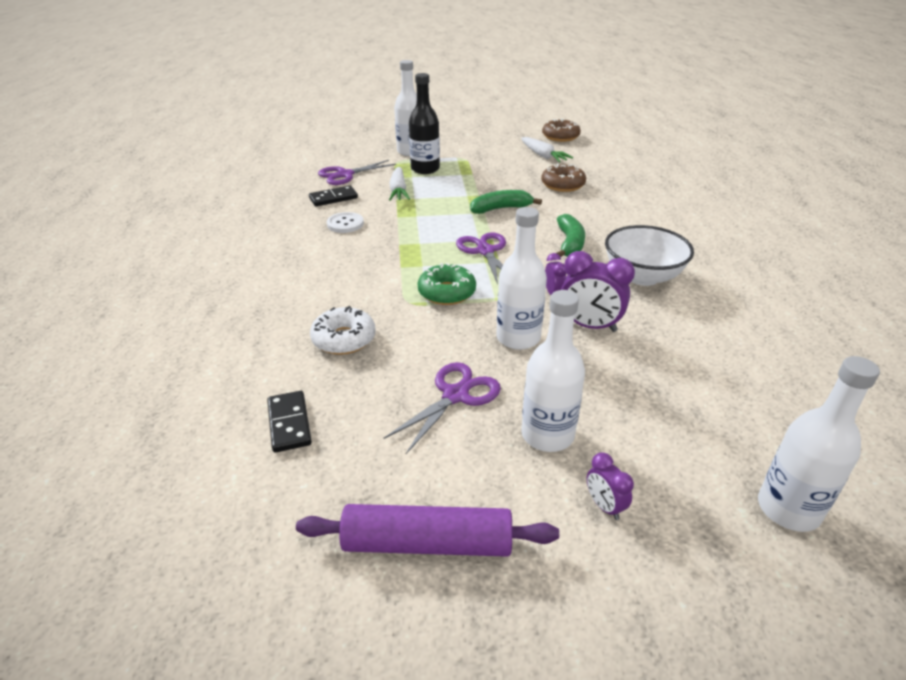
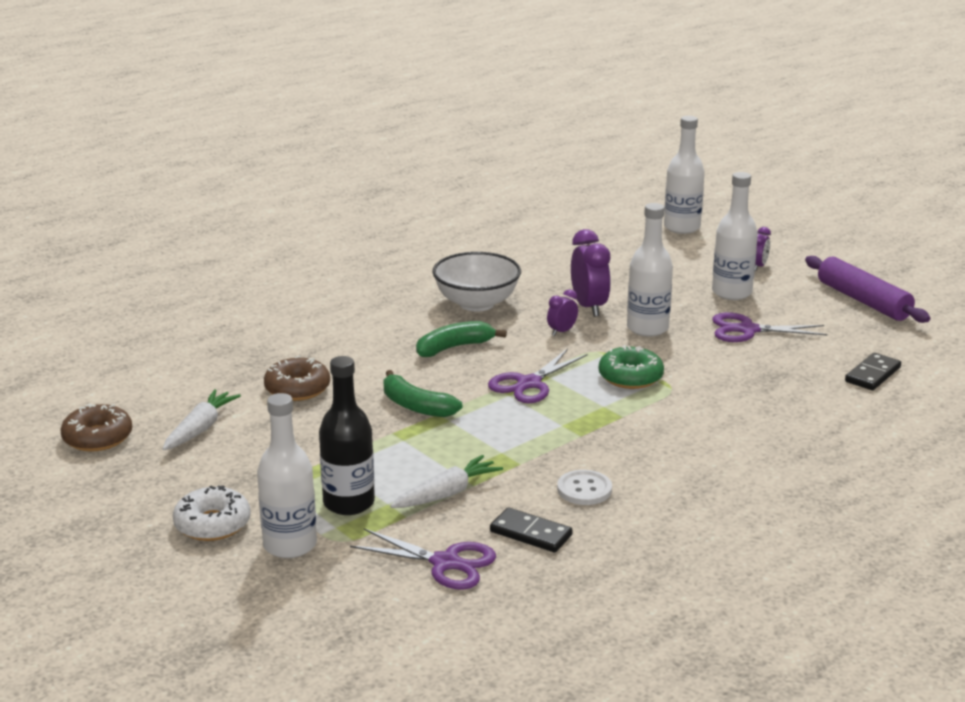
camera: 125 degrees left, 10 degrees down
white donut [310,306,376,355] -> white donut moved to [173,485,251,541]

